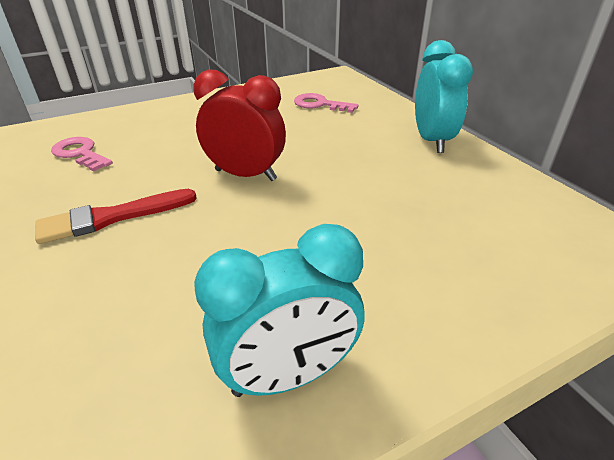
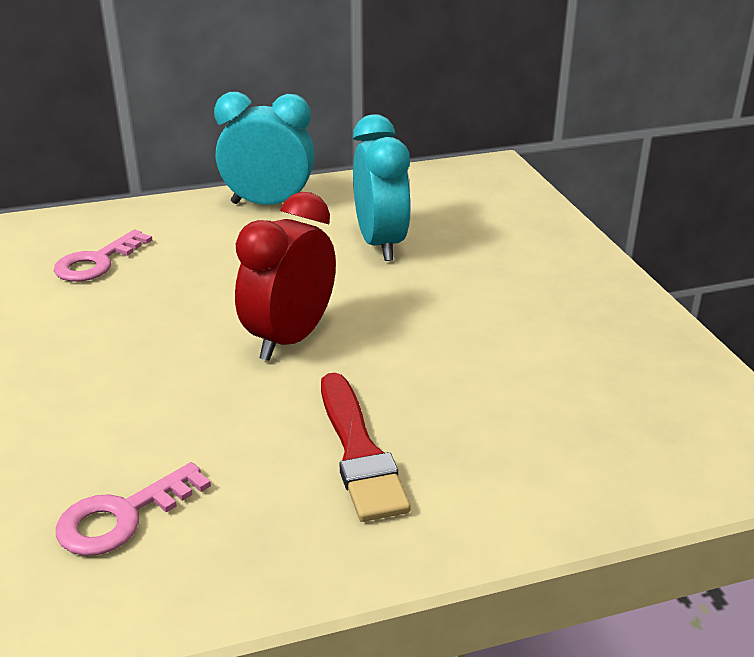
camera: 80 degrees left, 5 degrees down
turquoise clock [194,224,365,397] -> turquoise clock moved to [353,114,411,261]

